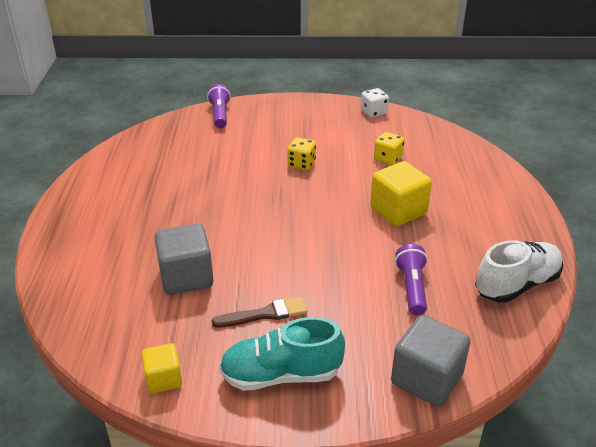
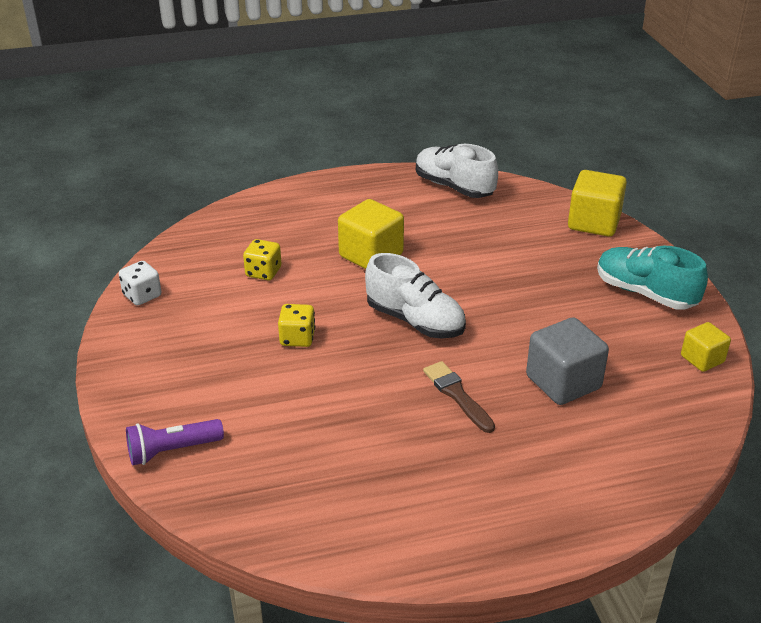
camera: 105 degrees left, 0 degrees up
brown brush [212,297,307,328] -> brown brush moved to [423,361,495,433]
turquoise shoe [219,317,345,391] -> turquoise shoe turned 150 degrees clockwise [597,246,708,310]
grey cube [391,315,471,407] -> yellow cube [568,170,627,237]
purple flashlight [395,244,428,315] -> none
none -> white shoe [365,253,466,338]

